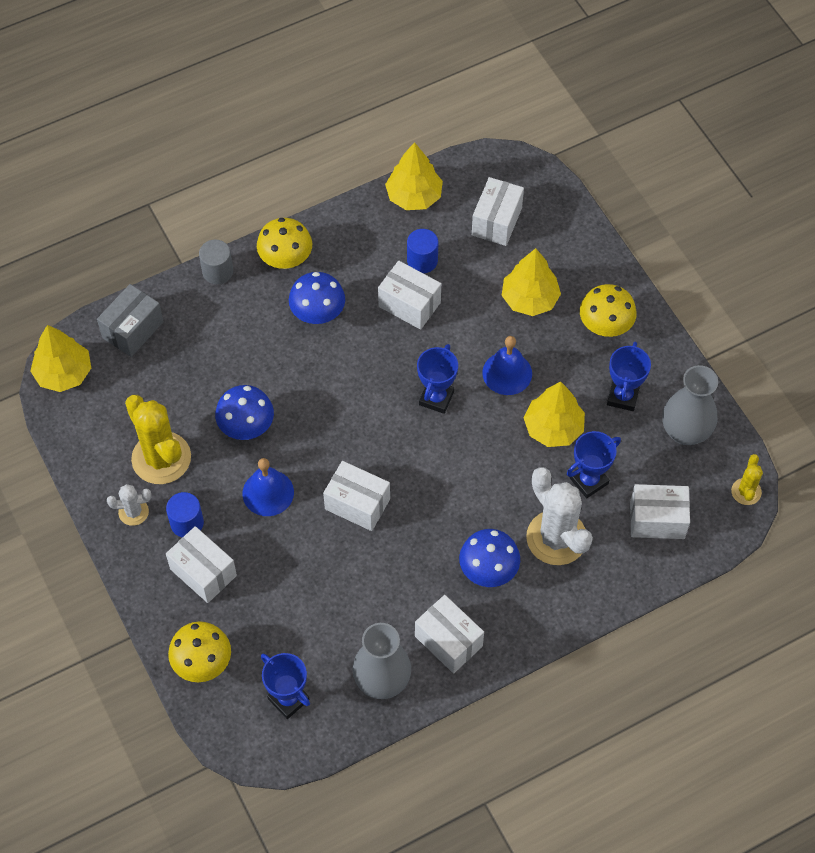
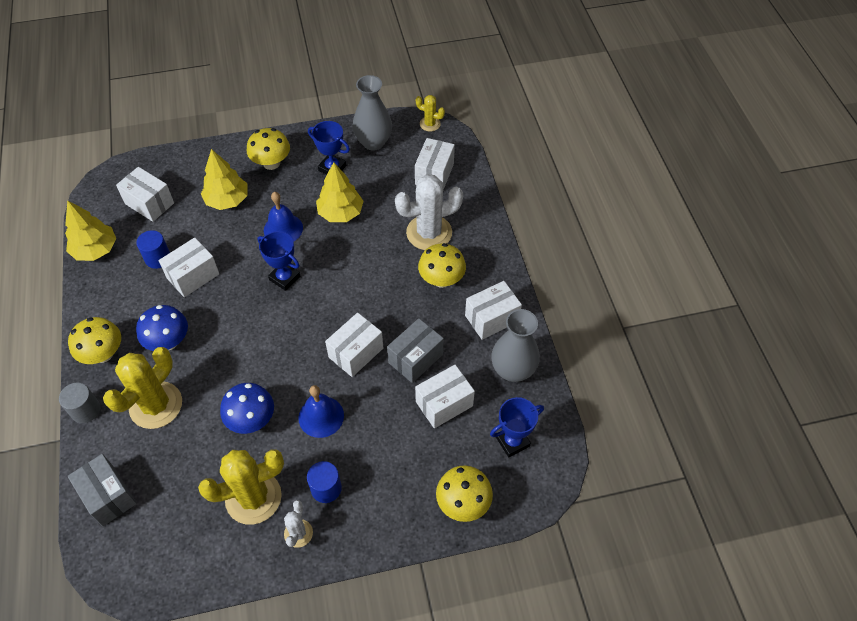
camera: 75 degrees left, 5 degrees down
yellow tree [30,325,91,392] -> none
white box [166,526,237,603] -> white box moved to [415,365,475,428]
blue mushroom [459,529,520,587] -> yellow mushroom [418,243,466,288]
blue trophy [567,431,621,498] -> none
none -> yellow cactus [103,347,182,429]
none -> grey box [387,318,444,383]

